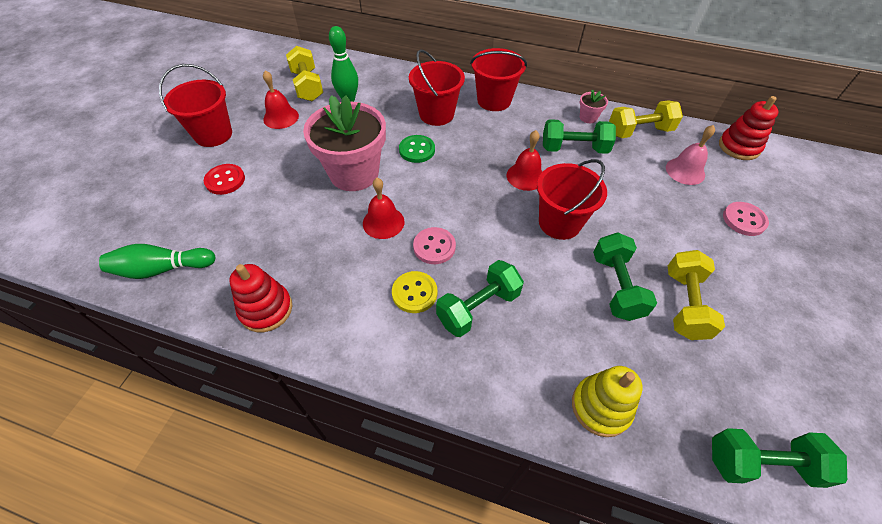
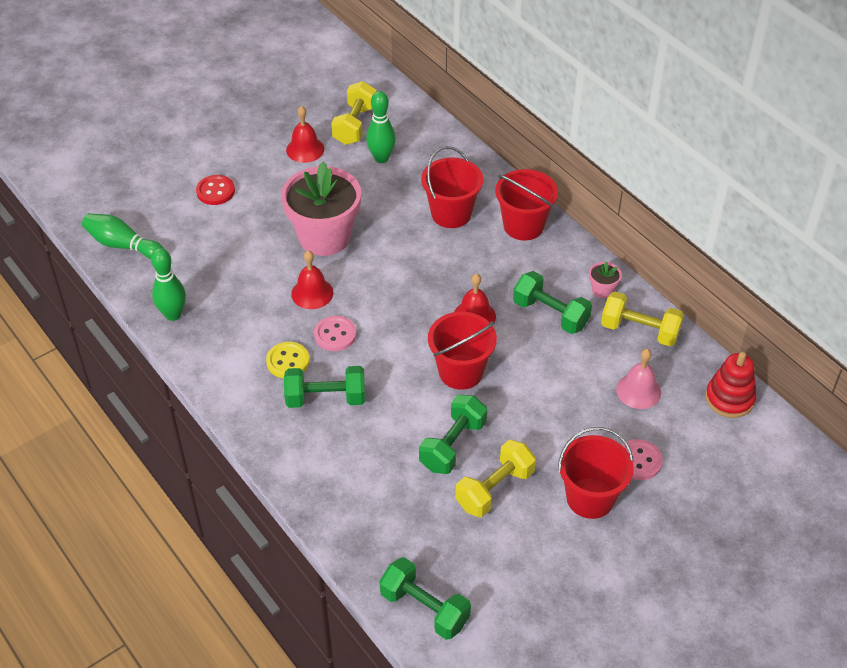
camera: 35 degrees right, 5 degrees down
red bucket [159,64,232,147] -> red bucket moved to [558,427,634,519]
red stacking toy [229,264,292,332] -> green bowling pin [151,248,186,321]
green button [399,135,435,163] -> none
yellow stacking toy [572,366,643,437] -> none

